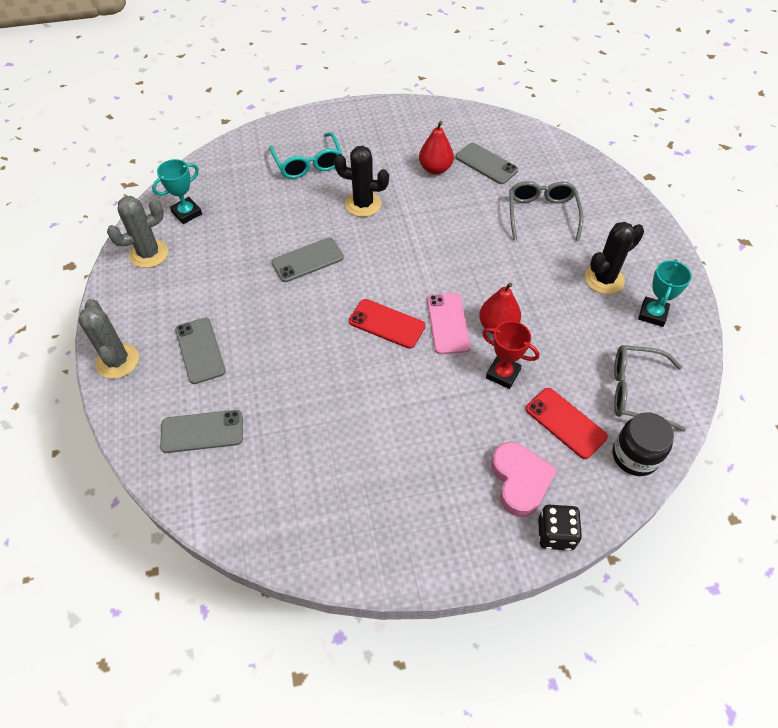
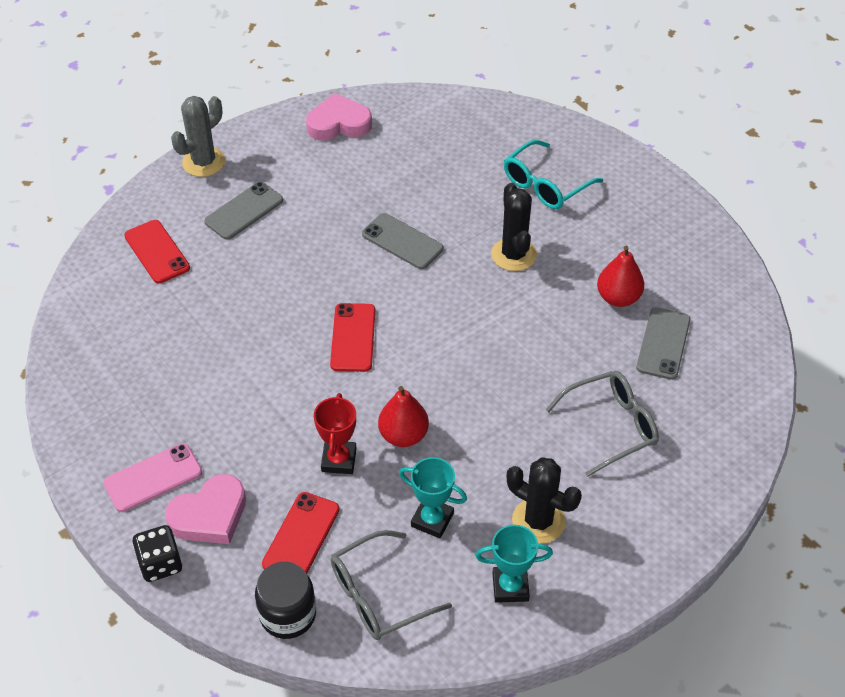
camera: 65 degrees right, 5 degrees down
grey cactus [107,196,168,268] -> pink heart [306,93,372,141]
turquoise trophy [152,159,202,224] -> turquoise trophy moved to [399,457,467,538]
grey phone [160,410,243,453] -> red phone [124,220,190,284]
pink phone [427,293,470,354] -> pink phone moved to [103,443,202,512]
grey glasses [614,345,686,431] -> grey glasses turned 105 degrees counterclockwise [331,530,452,640]

